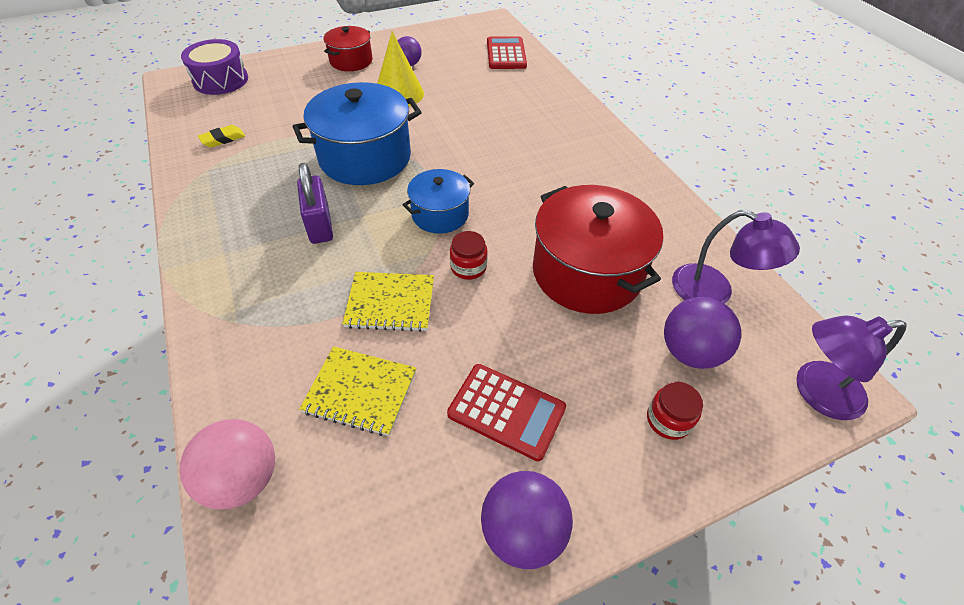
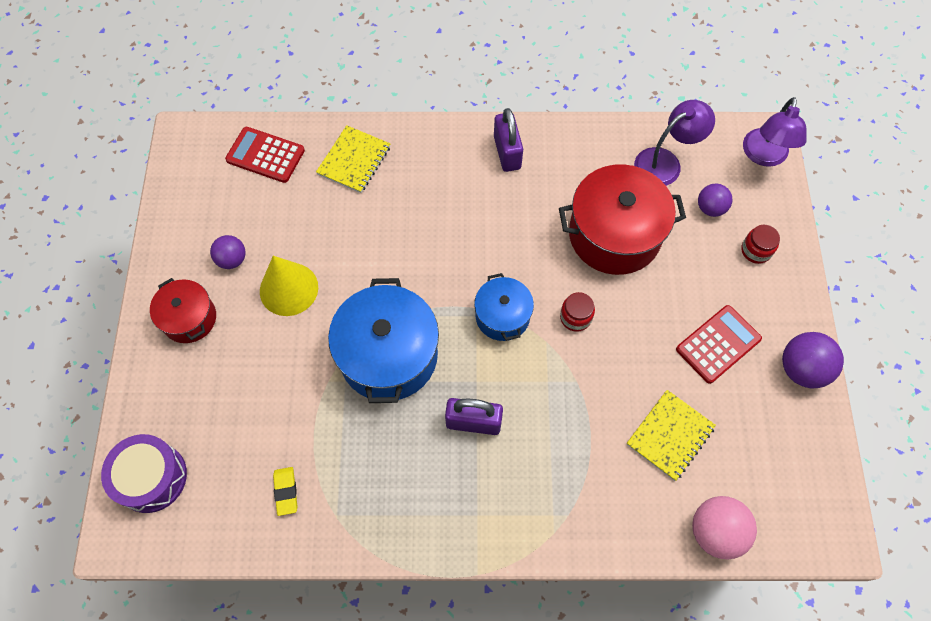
camera: 65 degrees left, 15 degrees up
yellow notebook [342,272,434,332] -> yellow notebook moved to [316,125,390,193]
purple ball [664,297,741,369] -> purple ball [698,183,732,217], size x0.64
none -> purple padlock [494,108,523,172]

